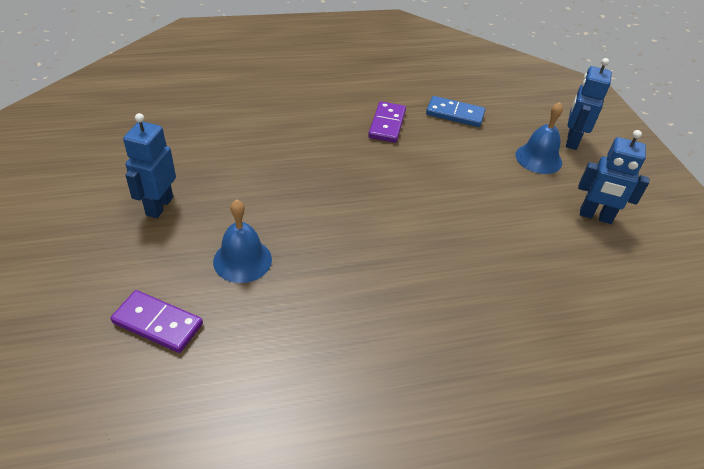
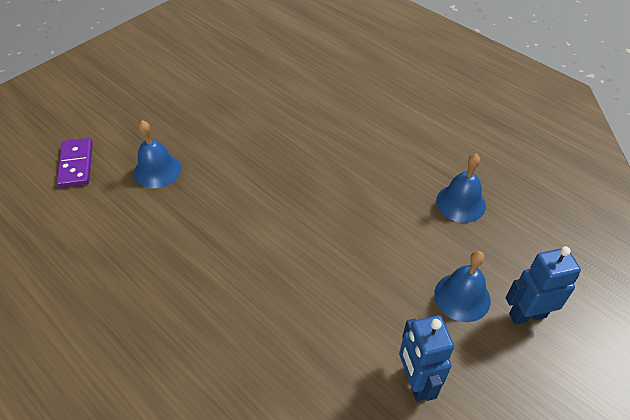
camera: 60 degrees right, 5 degrees up
blue robot [123,113,176,218] -> none
purple domino [368,101,406,143] -> none
blue domino [426,96,485,127] -> blue bell [436,154,486,223]

